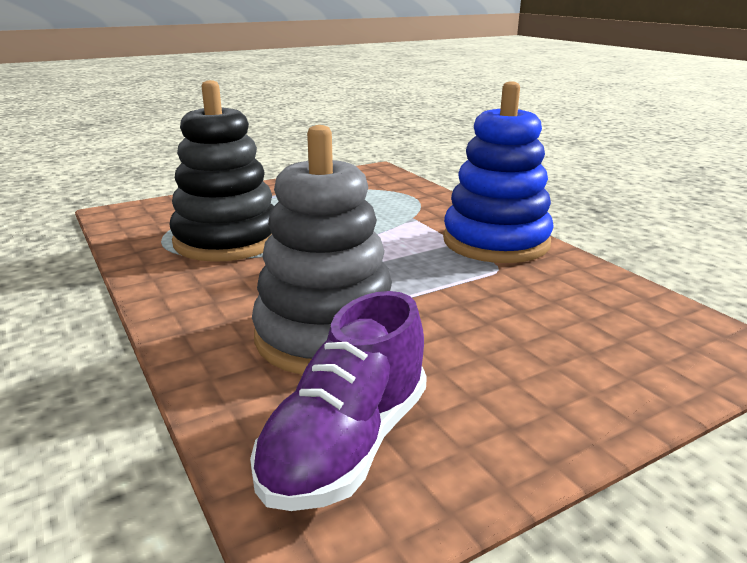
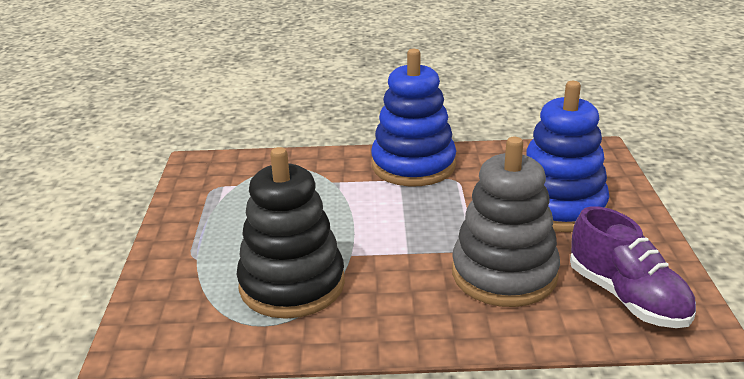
camera: 60 degrees left, 5 degrees up
none -> blue stacking toy [526,81,609,232]

